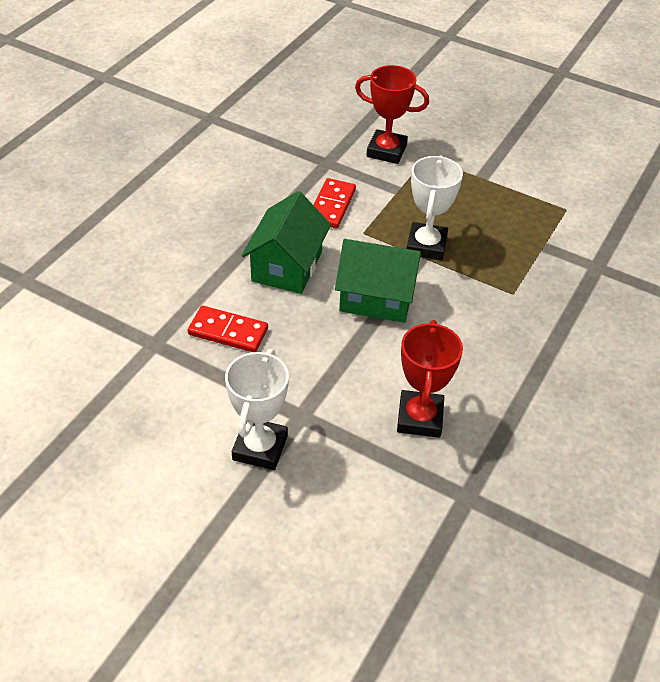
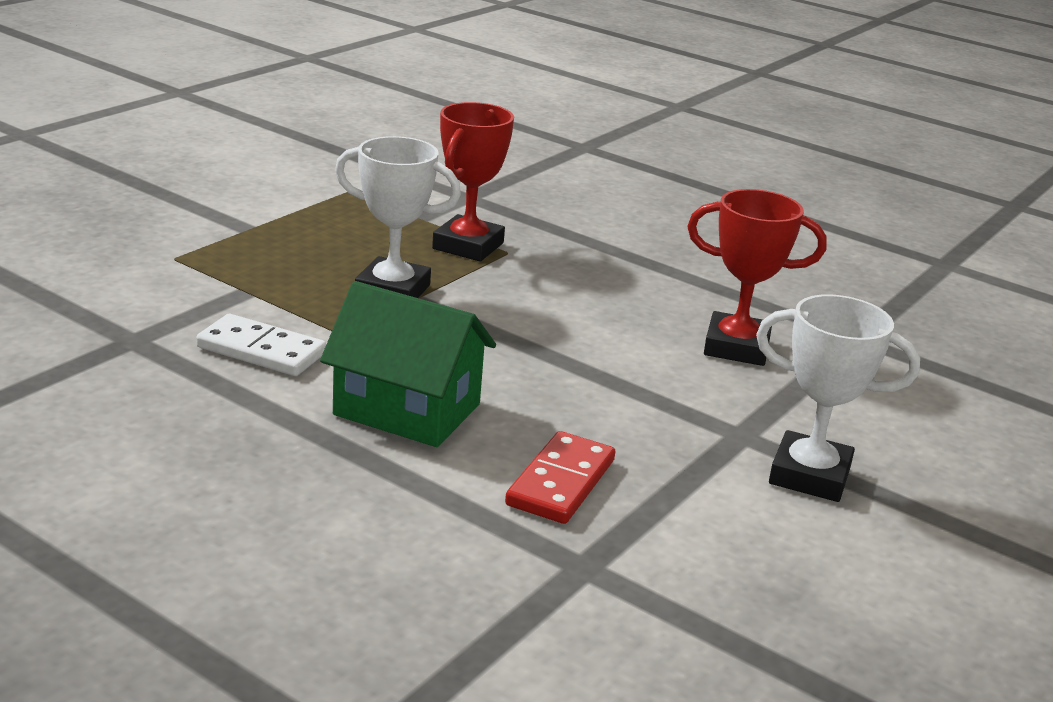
camera: 85 degrees left, 20 degrees down
red domino [314,178,356,228] -> white domino [196,314,326,376]
green house [335,239,422,323] -> none
red trophy [355,65,429,164] -> red trophy moved to [432,102,514,261]

